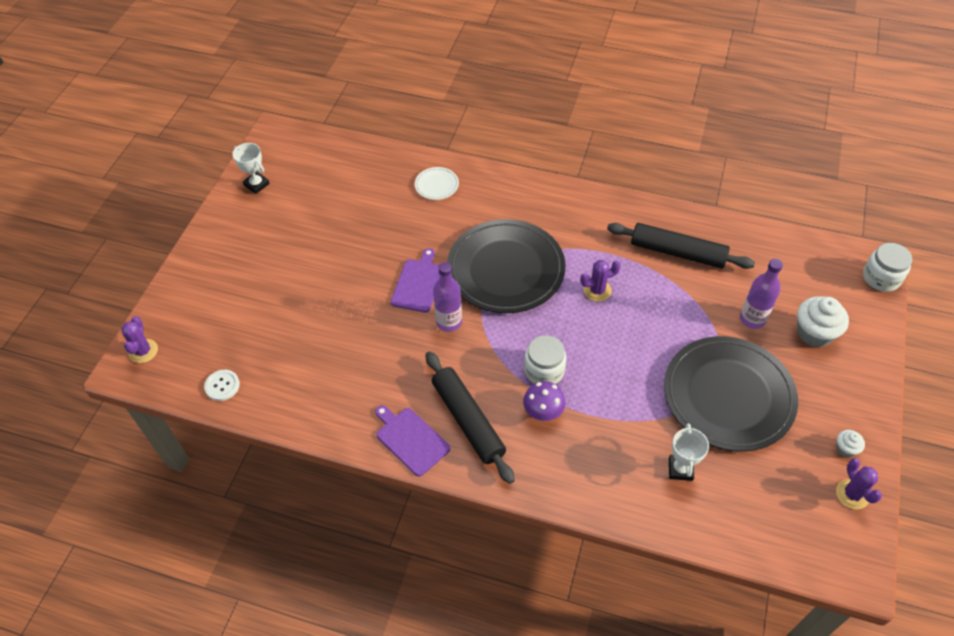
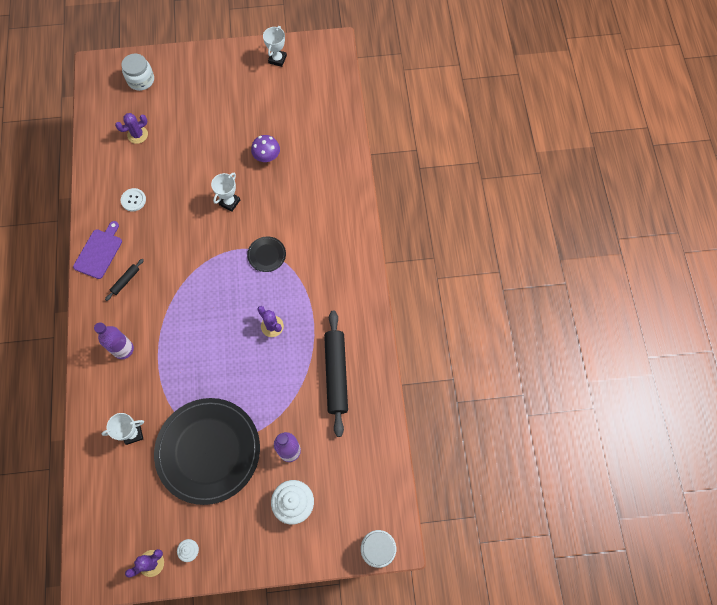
camera: 65 degrees right, 15 degrees up
purple cactus [121,316,158,363] -> purple cactus moved to [115,113,148,144]
white button [204,370,240,401] -> white button moved to [121,188,146,211]
purple cutting board [391,248,440,313] -> white trophy [211,173,240,212]
white plate [415,167,459,200] -> none
black rolling pin [425,351,515,484] -> black rolling pin [105,259,144,301], size x0.45
purple bottle [433,262,462,332] -> purple bottle moved to [94,322,134,359]
black plate [447,219,565,313] -> black plate [247,237,286,272], size x0.41
purple mushroom [523,381,566,421] -> purple mushroom moved to [251,135,280,162]
white jar [524,335,566,384] -> white jar moved to [121,54,154,91]

